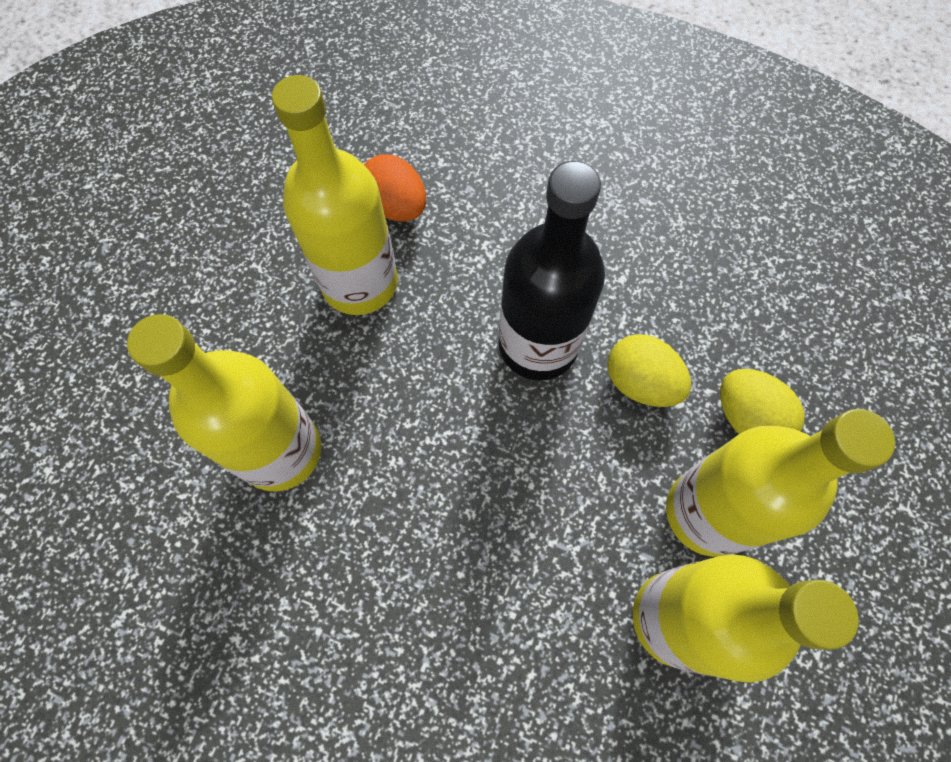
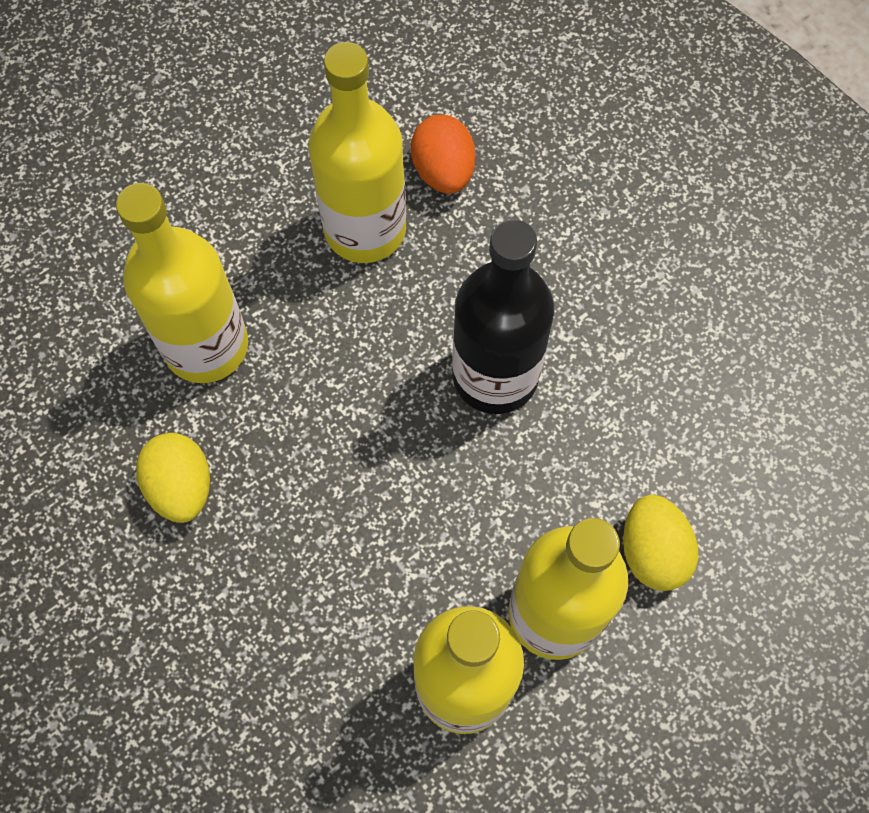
camera: 30 degrees right, 0 degrees up
yellow egg [607,334,691,407] -> yellow egg moved to [136,433,210,523]

